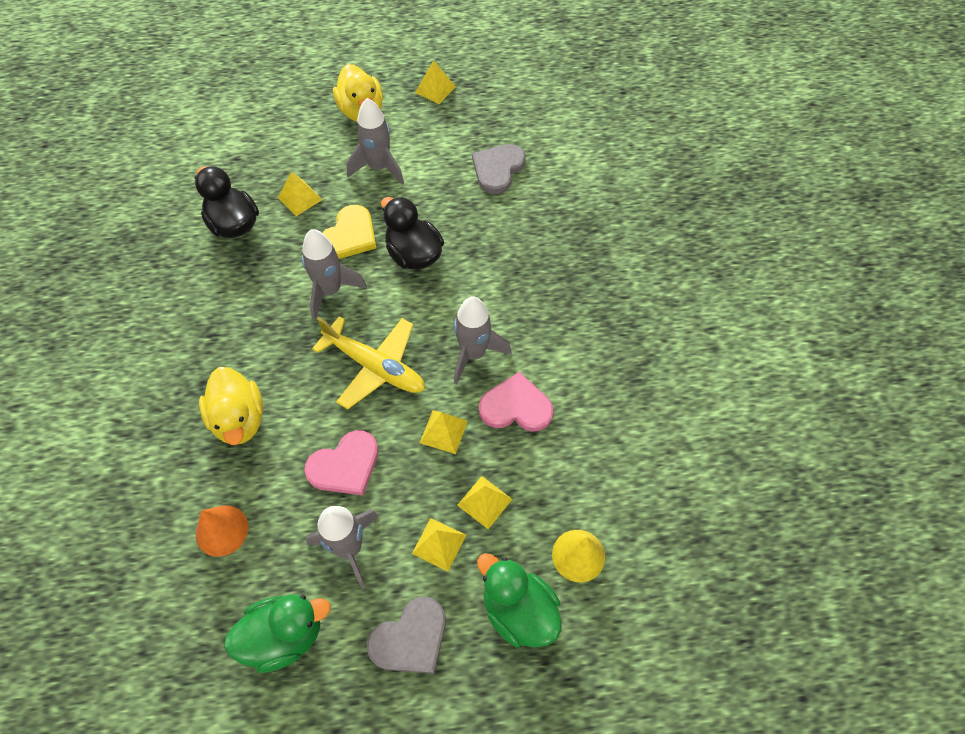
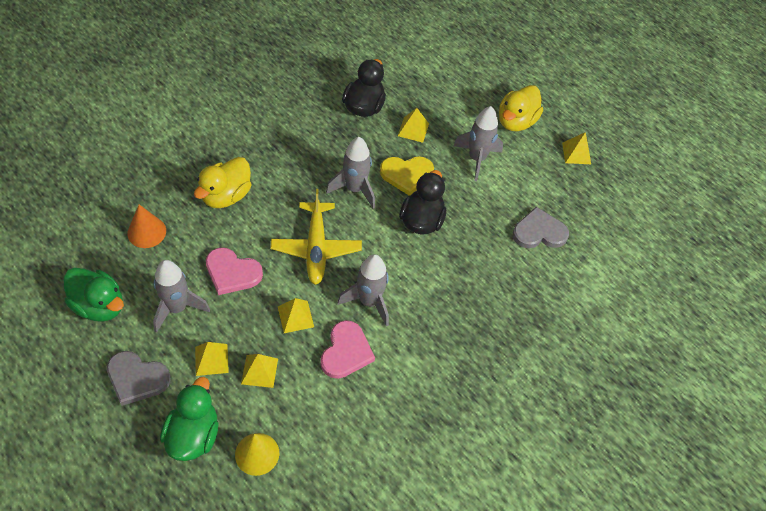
camera: 50 degrees right, 5 degrees down
pink heart [479,372,554,432] -> pink heart turned 45 degrees clockwise [321,320,375,379]

